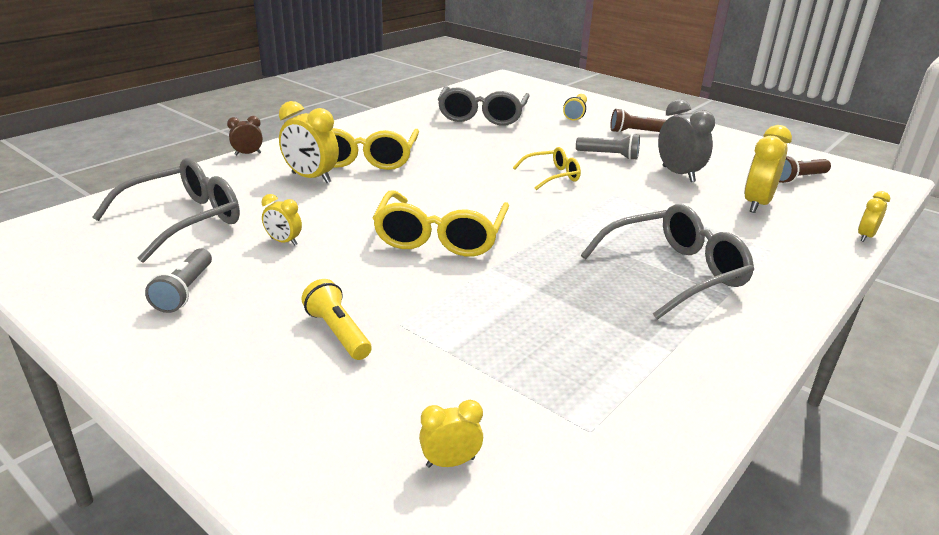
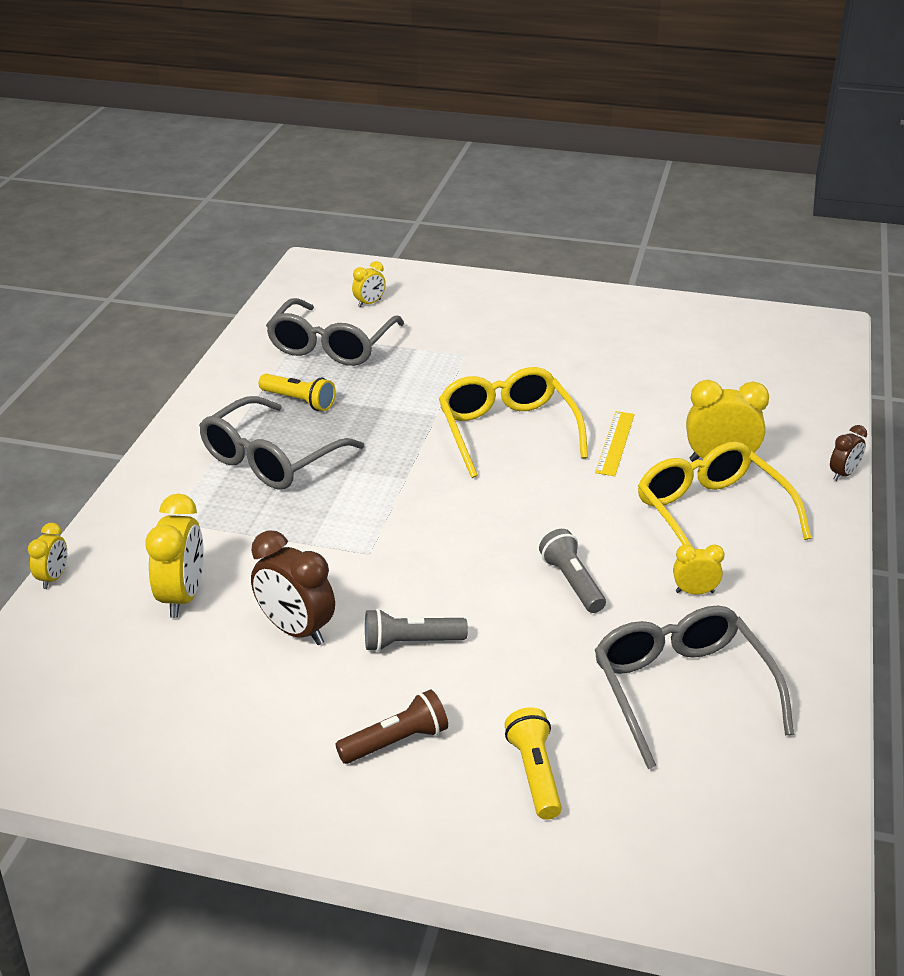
camera: 155 degrees right, 5 degrees up
grey glasses [92,158,240,263] -> grey glasses moved to [266,298,404,366]
grey flashlight [145,248,212,313] -> grey flashlight moved to [539,529,606,613]
yellow clock [262,194,302,245] -> yellow clock moved to [673,545,724,595]
yellow flashlight [301,279,372,360] -> yellow flashlight moved to [259,374,336,411]
yellow glasses [513,147,581,190] -> none
grey clock [658,99,715,182] -> brown clock [251,530,335,645]
brown flashlight [779,155,831,183] -> none
none -> yellow ruler [595,411,635,476]

